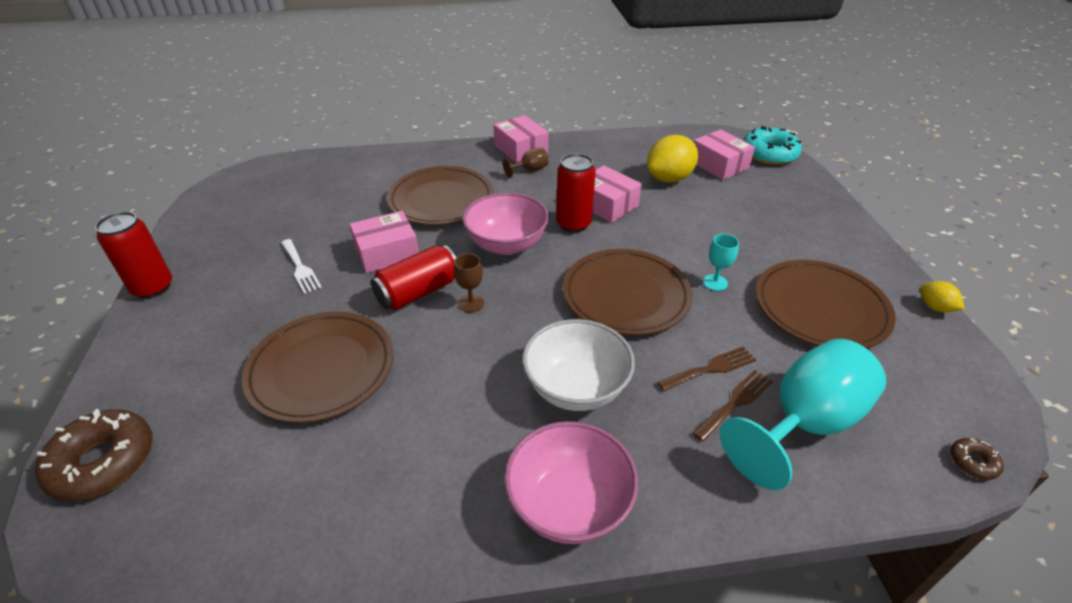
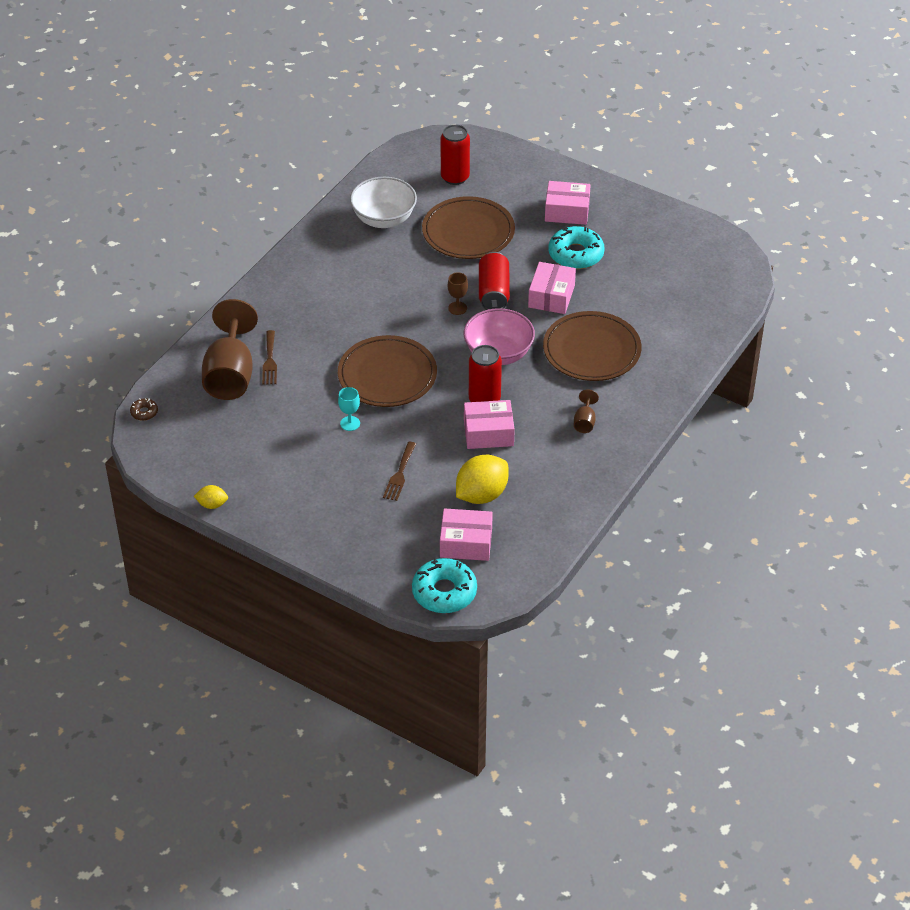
camera: 130 degrees right, 5 degrees up
brown donut [35,409,153,501] -> none
red can [95,212,172,298] -> red can moved to [440,125,470,185]
white fork [281,239,322,294] -> turquoise donut [549,226,604,269]
pink box [493,115,548,163] -> pink box moved to [545,181,591,225]
pink bowl [504,421,639,544] -> none
white bowl [522,319,635,411] -> white bowl moved to [350,177,417,228]
yellow lemon [647,135,698,182] -> yellow lemon turned 45 degrees clockwise [456,455,509,504]
brown fork [657,346,756,391] -> brown fork moved to [383,442,416,501]
turquoise goblet [720,339,886,490] -> brown goblet [202,299,258,400]
brown plate [755,260,896,348] -> none

